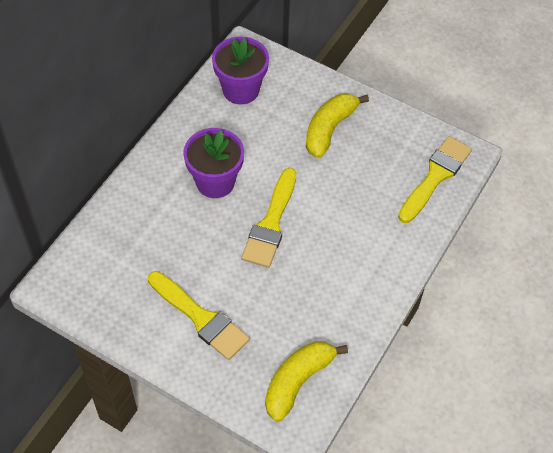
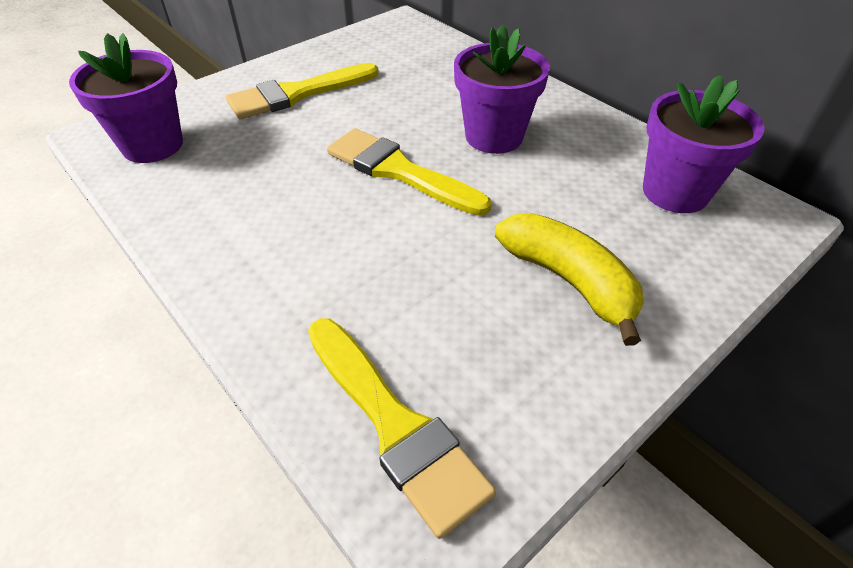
camera: 110 degrees right, 10 degrees down
yellow banana [265,341,348,422] -> purple flower pot [69,33,183,163]

